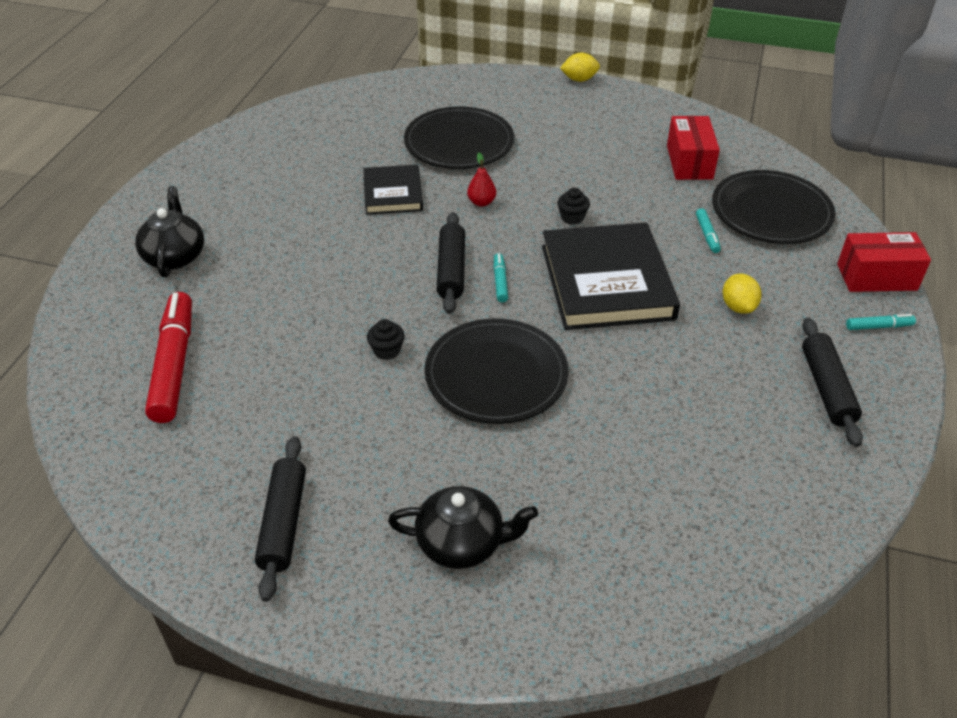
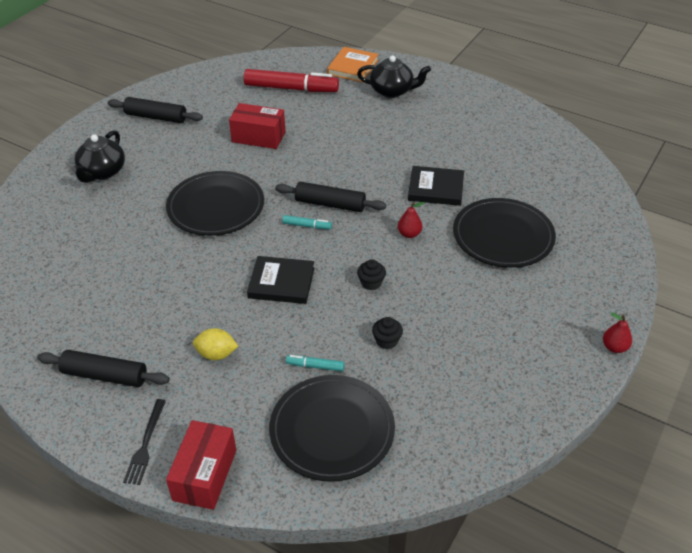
camera: 105 degrees right, 0 degrees up
black cupcake [367,319,405,360] -> black cupcake moved to [372,317,403,349]
black book [542,223,680,330] -> black book [247,256,315,304], size x0.56
yellow lemon [560,53,600,82] -> red pear [603,313,632,353]
red box [667,116,720,180] -> red box moved to [229,103,286,149]
turquoise marker [846,314,916,330] -> black fork [123,399,166,485]
none -> orange book [327,47,379,82]

